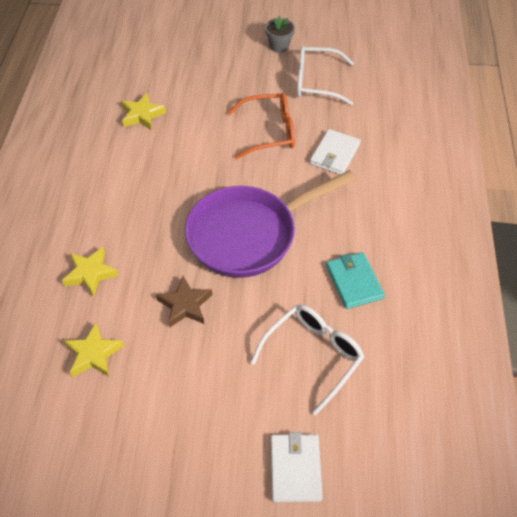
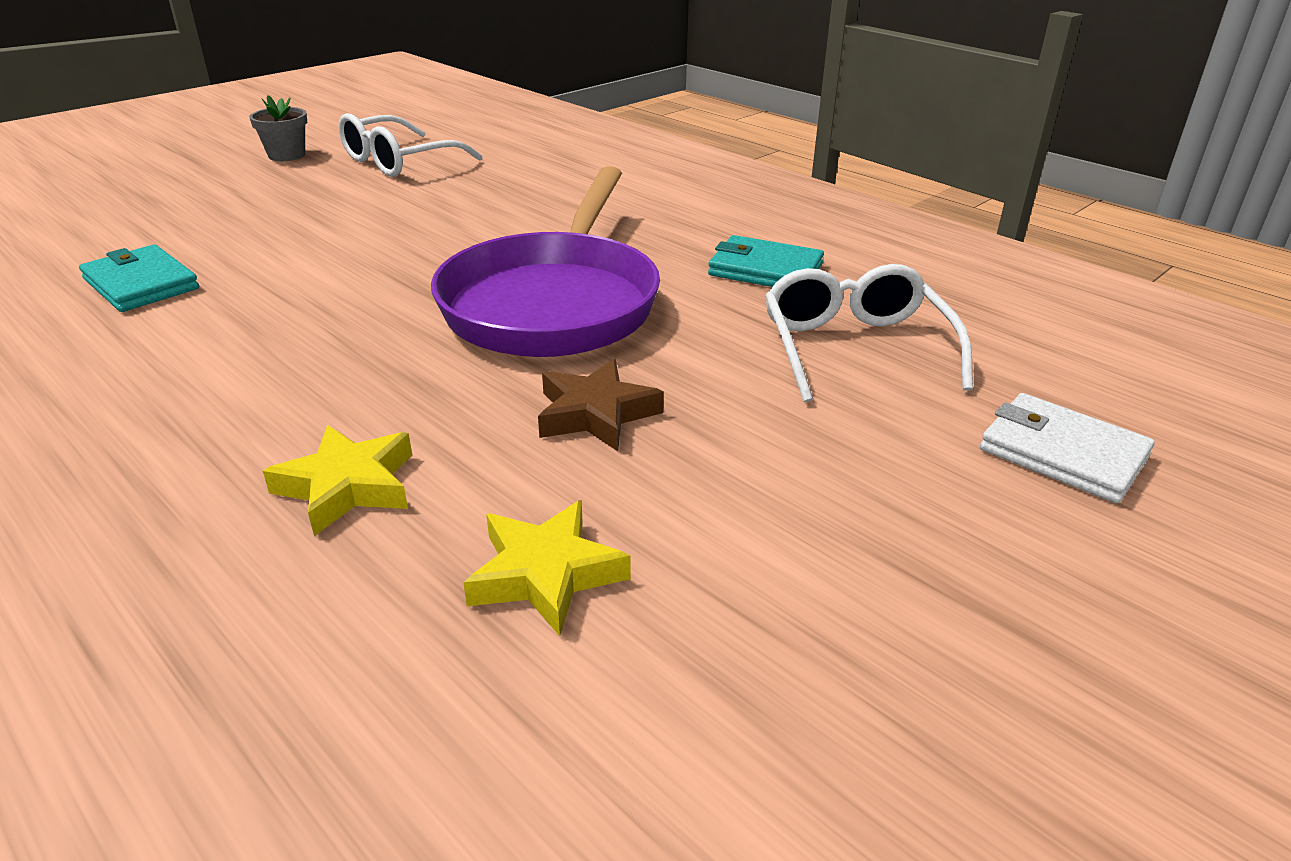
camera: 50 degrees left, 20 degrees down
yellow star [121,93,166,130] -> turquoise wallet [79,245,199,312]
orange glasses [228,93,295,159] -> none
white wallet [310,129,361,174] -> none

